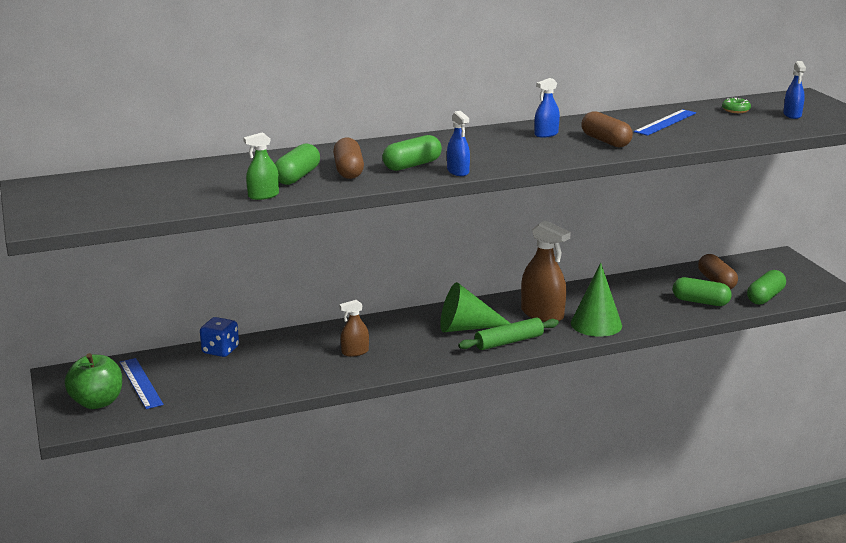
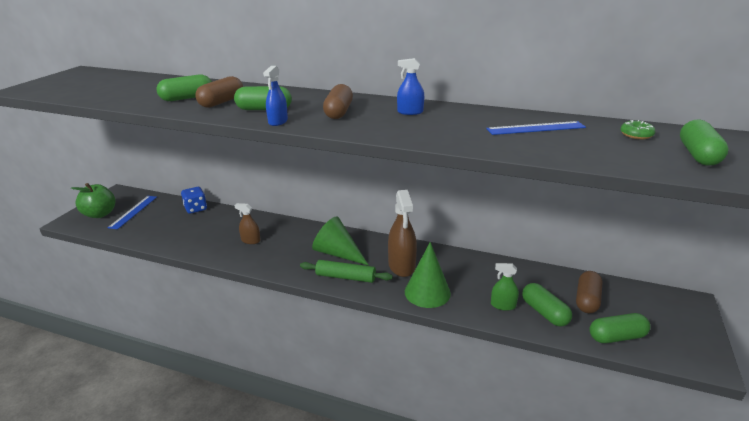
camera: 40 degrees right, 5 degrees up
green spray bottle [243,132,279,200] -> green spray bottle moved to [491,263,519,311]
brown capsule [581,111,633,147] -> brown capsule moved to [323,84,353,119]
blue spray bottle [783,61,806,119] -> green capsule [680,119,729,166]

